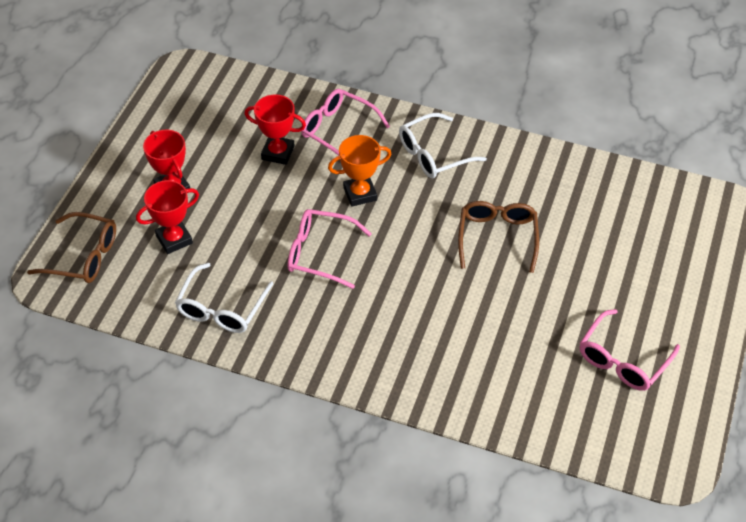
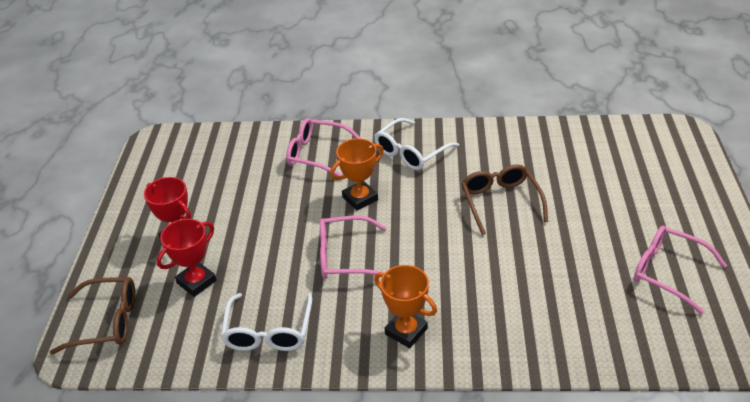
camera: 15 degrees left, 10 degrees down
red trophy [245,94,306,165] -> none
pink glasses [580,309,680,391] -> pink glasses turned 105 degrees clockwise [634,226,727,314]
none -> orange trophy [374,265,437,348]

